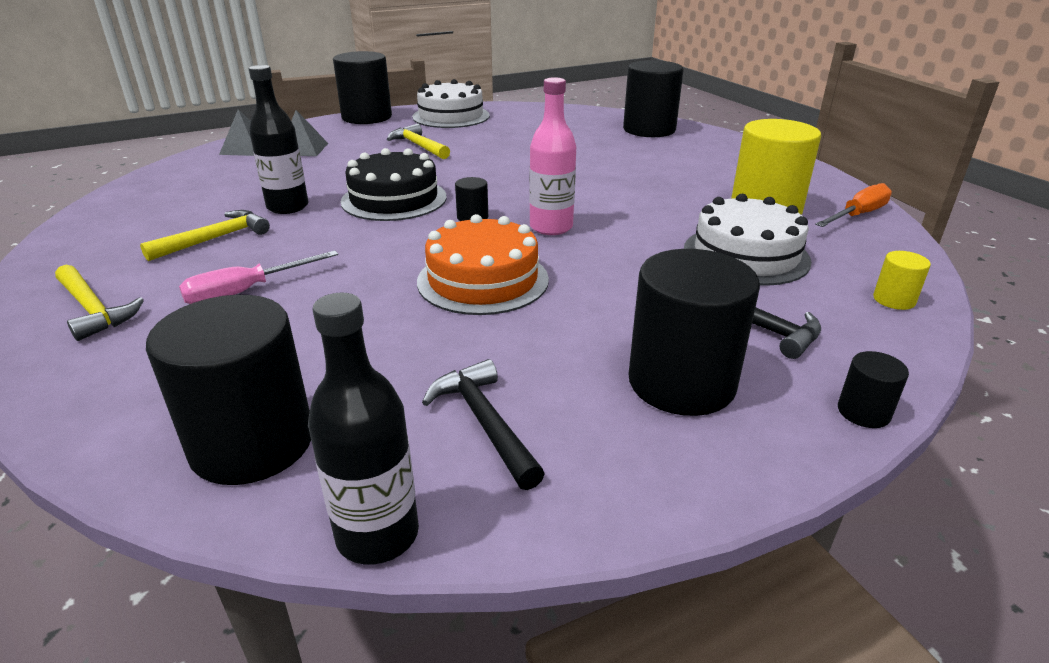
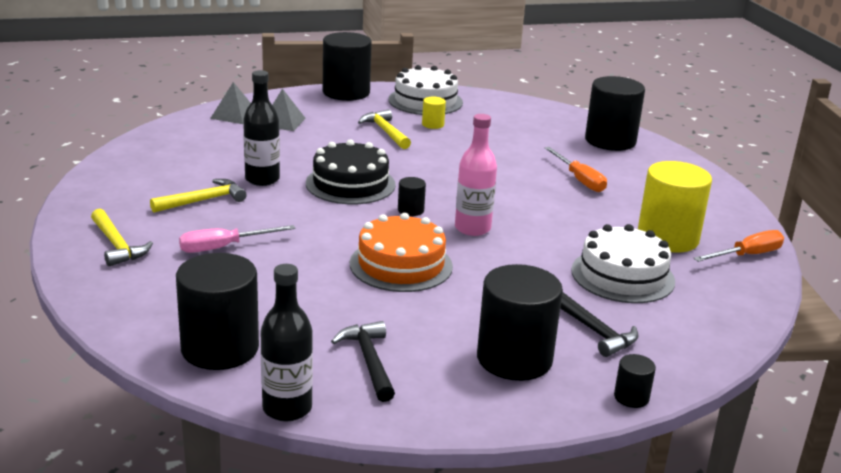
camera: 10 degrees right, 5 degrees down
yellow cylinder [873,251,931,310] -> yellow cylinder moved to [422,97,446,129]
none -> orange screwdriver [545,147,607,192]

